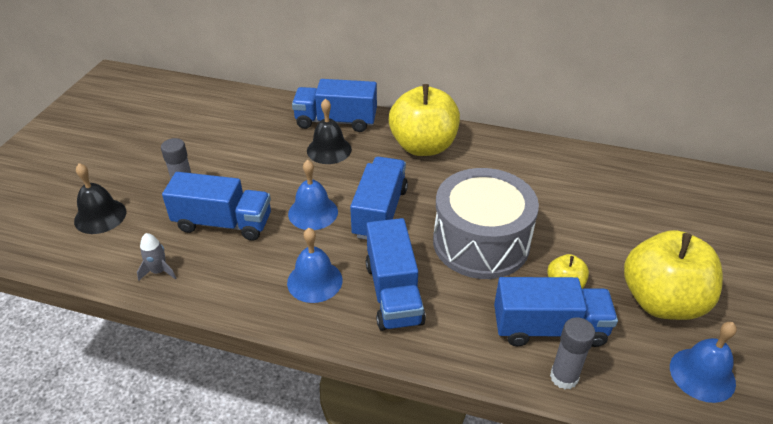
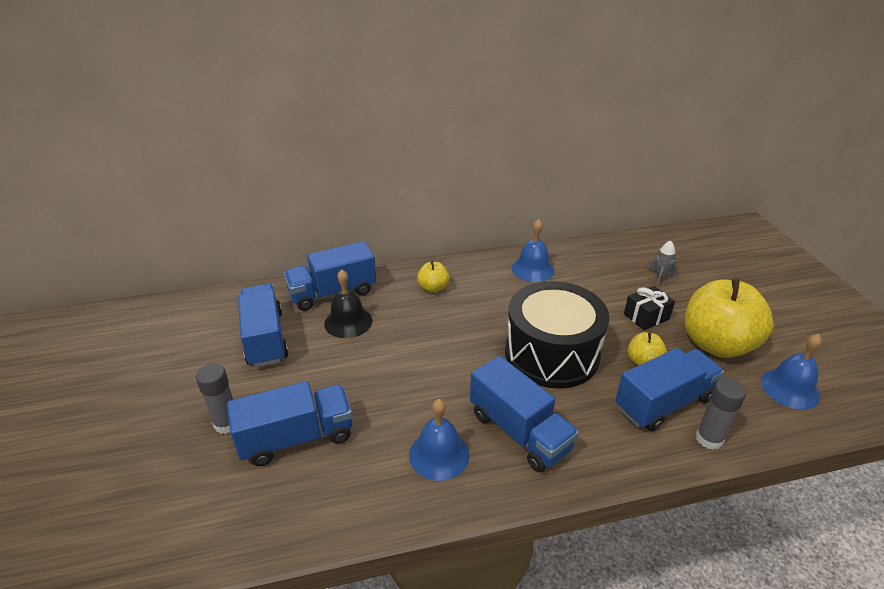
camera: 30 degrees left, 5 degrees down
black bell [74,163,126,234] -> none
grey rocket [137,233,176,281] -> grey rocket moved to [647,241,678,286]
blue bell [288,160,338,230] -> blue bell moved to [512,219,554,282]
blue truck [350,157,408,240] -> blue truck moved to [238,284,288,367]
yellow apple [389,84,460,156] -> yellow apple [417,261,449,293], size x0.46
grey drum [433,168,539,279] -> black drum [505,281,609,389]
none -> black gift [624,286,675,330]

